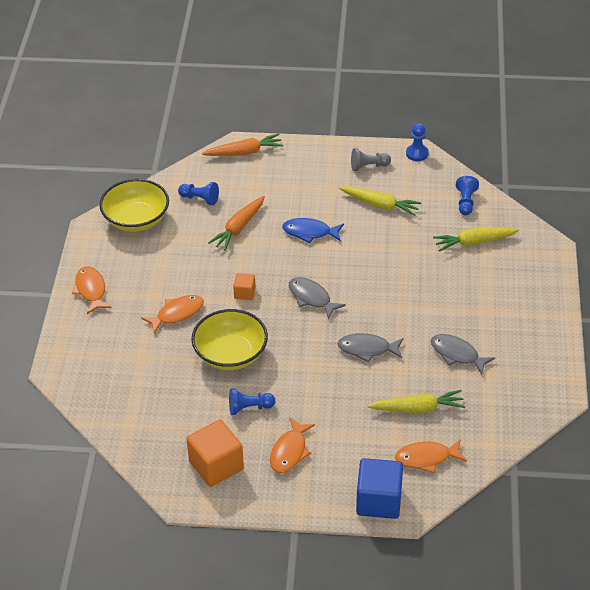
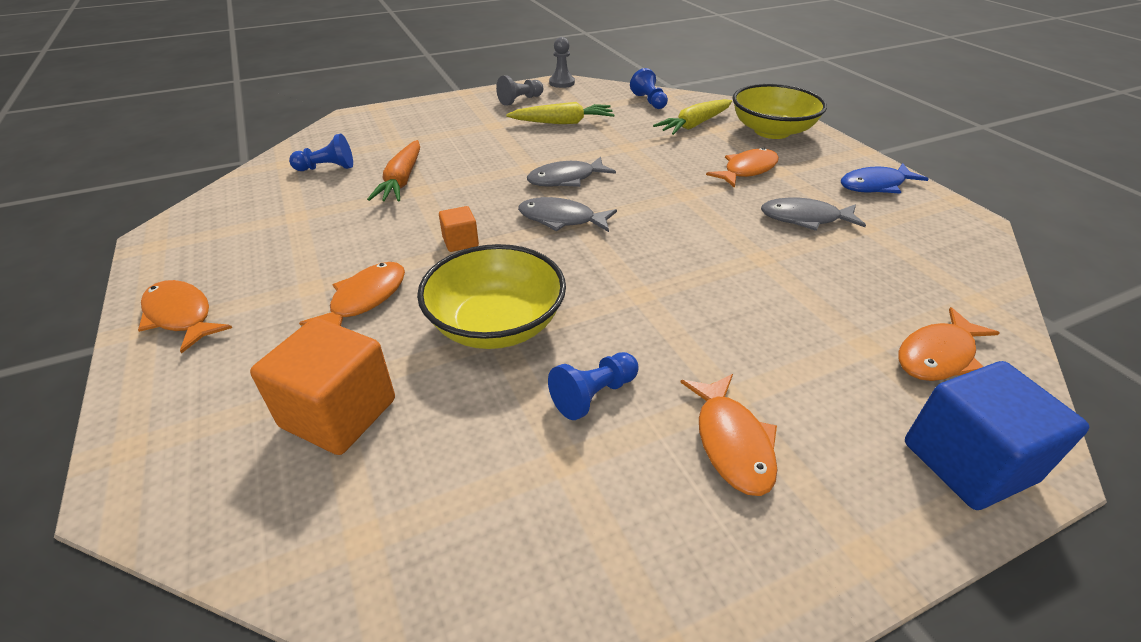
camera: 30 degrees left, 5 degrees down
yellow bowl [99,179,169,232] -> yellow bowl moved to [732,84,827,139]
orange cube [187,420,244,487] -> orange cube moved to [250,318,395,455]
orange carrot [202,133,283,156] -> none
blue fish [282,218,344,243] -> blue fish moved to [841,163,928,194]
grey fish [337,333,404,362] -> grey fish moved to [527,157,616,187]
yellow carrot [368,390,465,413] -> none
blue pawn [406,123,429,161] -> grey pawn [549,37,575,88]
none -> orange fish [706,148,779,188]

